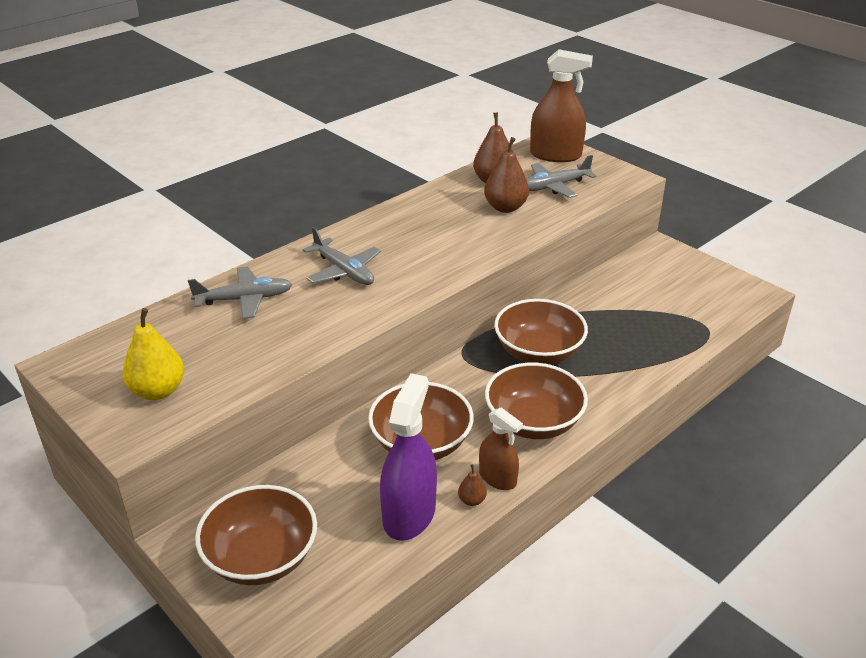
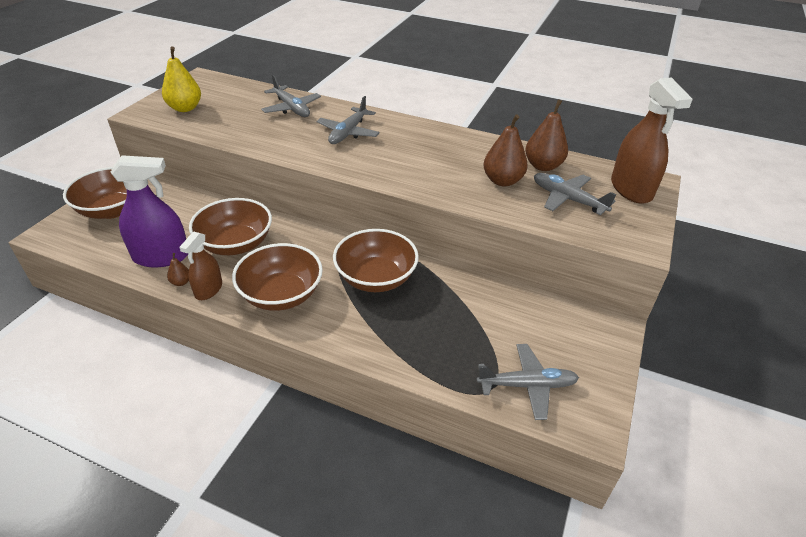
camera: 65 degrees right, 5 degrees up
none -> grey plane [477,344,579,420]

